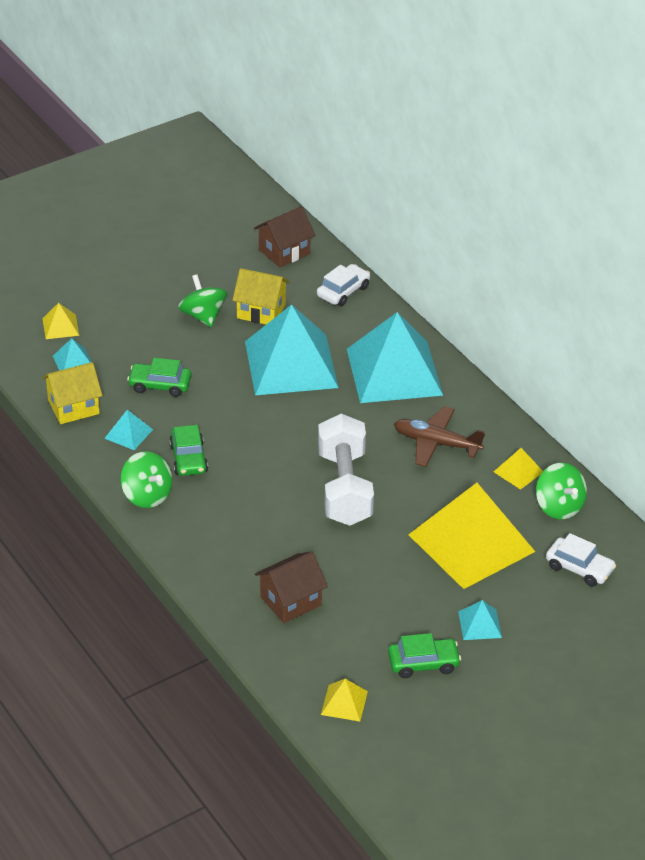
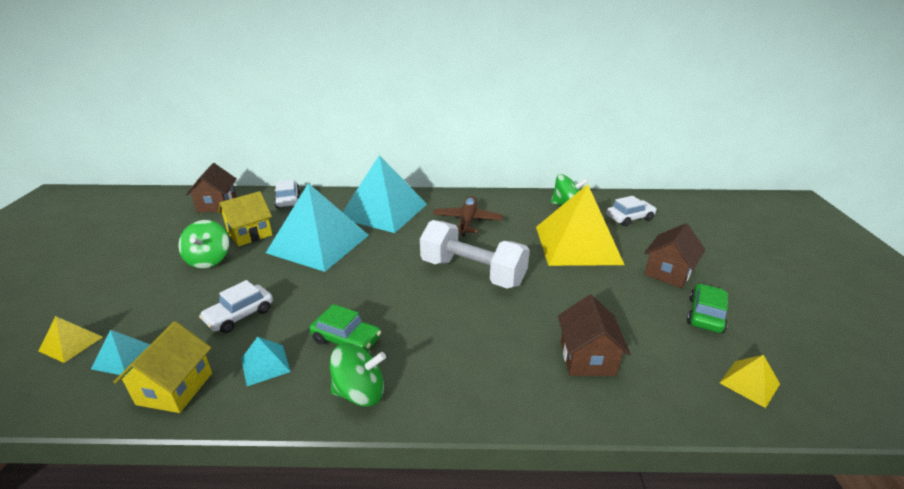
camera: 55 degrees left, 10 degrees down
green car [127,358,192,397] -> white car [199,280,273,333]
green spinning top [178,274,227,327] -> green spinning top turned 105 degrees counterclockwise [178,220,229,268]
brown plane [394,406,485,467] -> brown plane turned 135 degrees clockwise [433,196,503,236]
turquoise pyramid [458,600,502,640] -> brown house [644,223,705,288]
yellow pyramid [494,448,543,490] -> none

